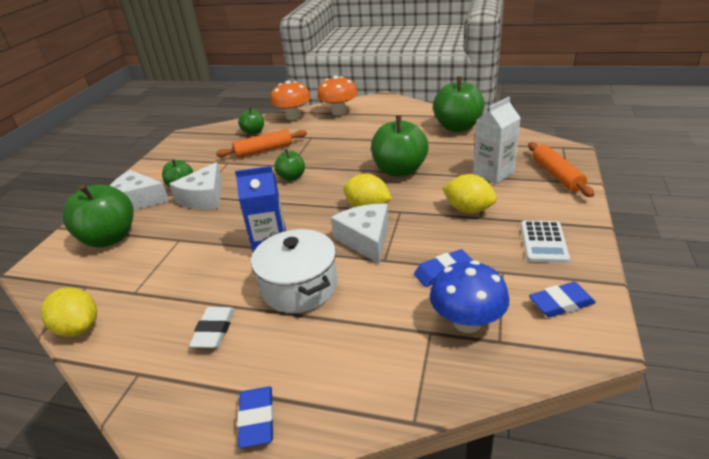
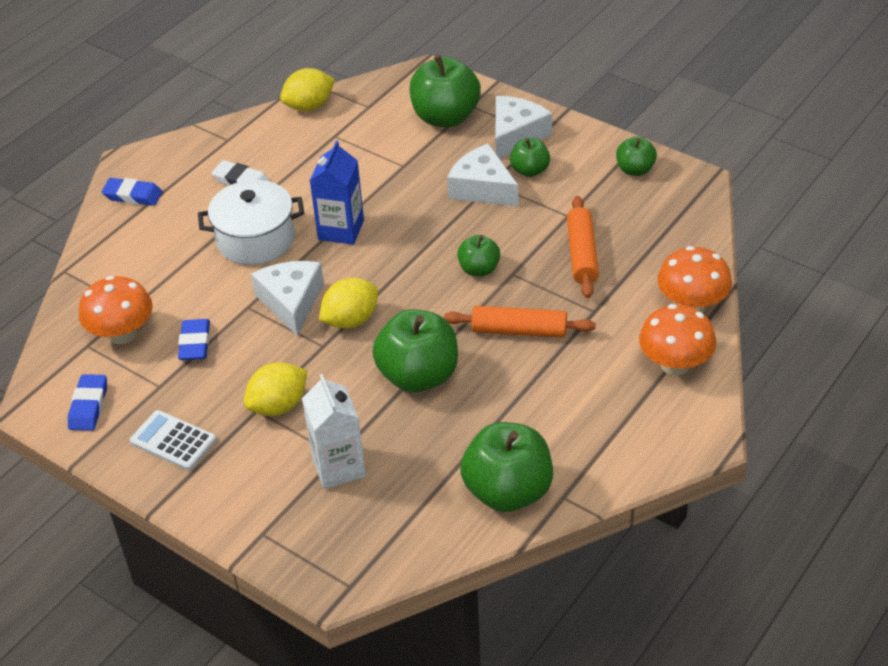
camera: 110 degrees right, 10 degrees up
green apple [238,107,264,135] -> green apple moved to [616,137,657,176]
white cheese [331,204,389,264] -> white cheese turned 105 degrees counterclockwise [251,261,324,336]
blue mushroom [430,260,509,333] -> orange mushroom [79,276,153,344]
orange rolling pin [528,142,594,197] -> orange rolling pin moved to [444,306,596,338]

